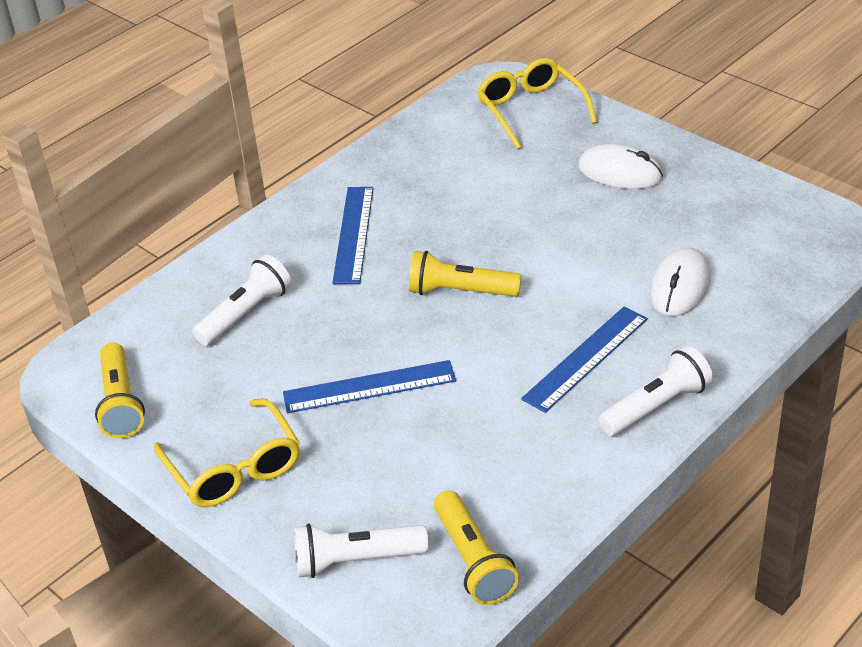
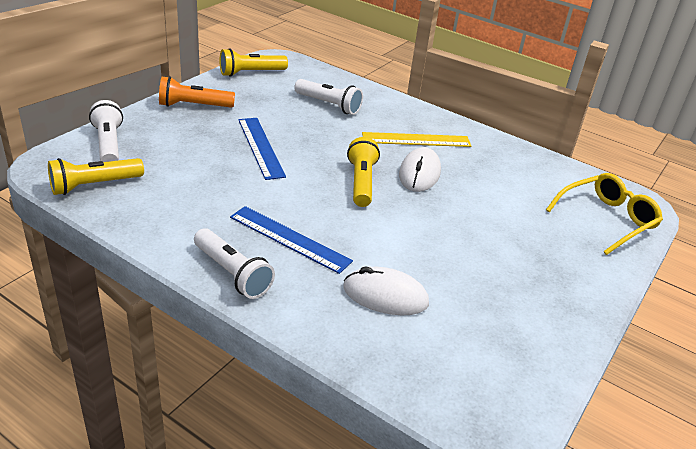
camera: 75 degrees right, 5 degrees down
yellow glasses [154,399,300,507] -> orange flashlight [159,76,235,108]
blue ruler [332,187,373,284] -> yellow ruler [362,132,471,147]
white mouse [578,143,663,189] -> white mouse moved to [399,147,441,192]

